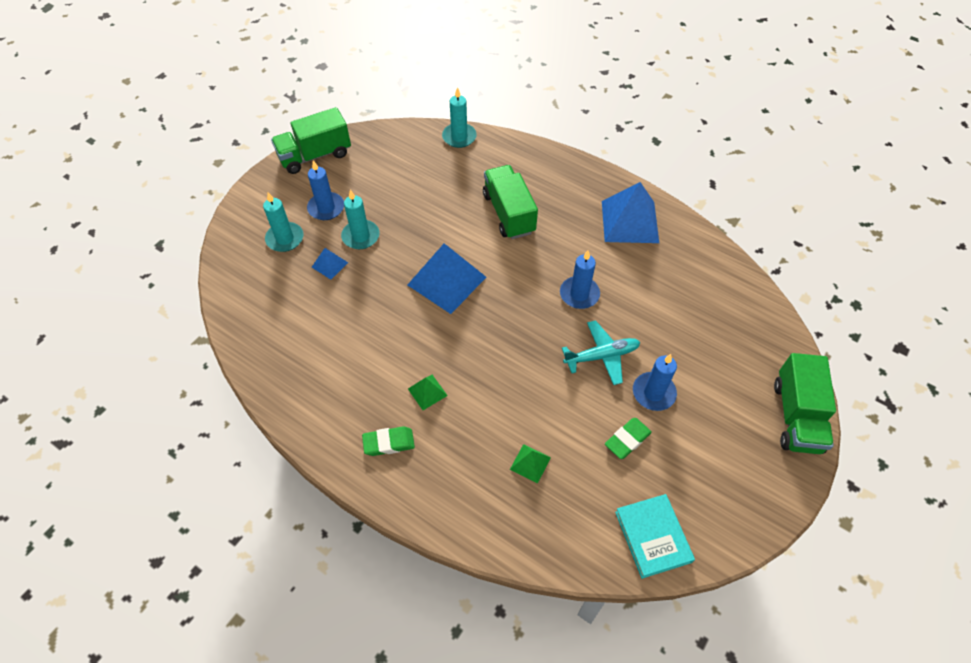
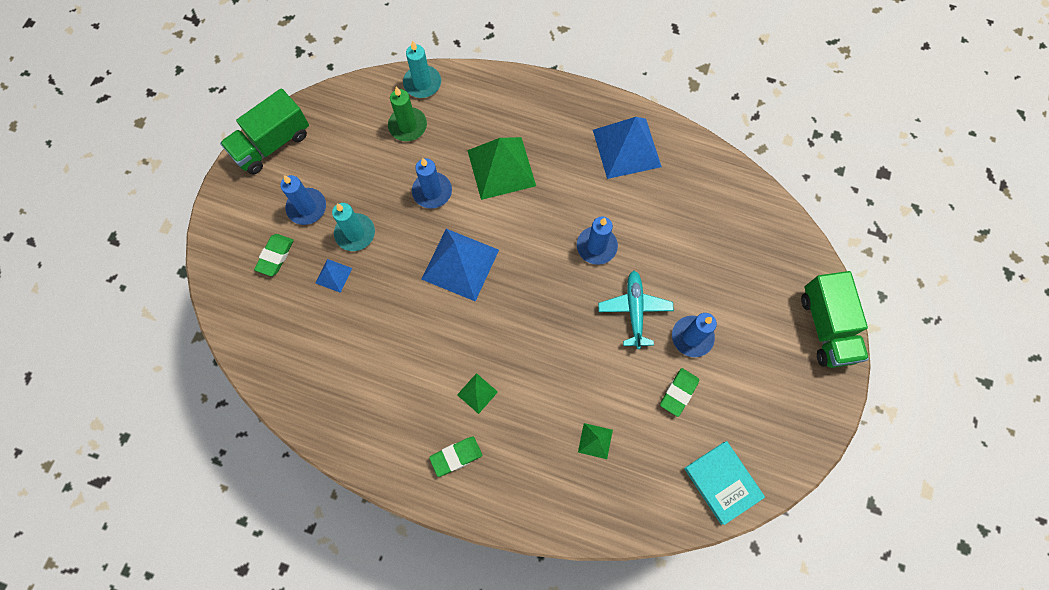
camera: 15 degrees left, 15 degrees up
turquoise candle [263,192,304,252] -> green eraser [254,234,294,276]
green truck [483,165,538,239] -> green pyramid [467,137,536,200]
turquoise plane [562,320,640,385] -> turquoise plane turned 60 degrees counterclockwise [598,271,674,349]
none -> green candle [388,87,427,141]
none -> blue candle [412,158,452,209]

